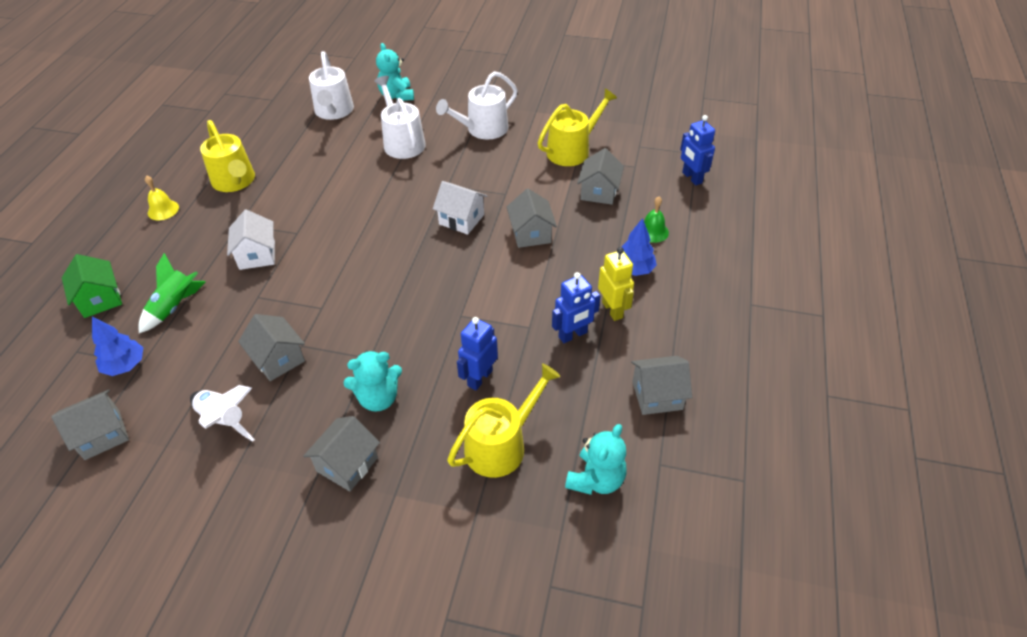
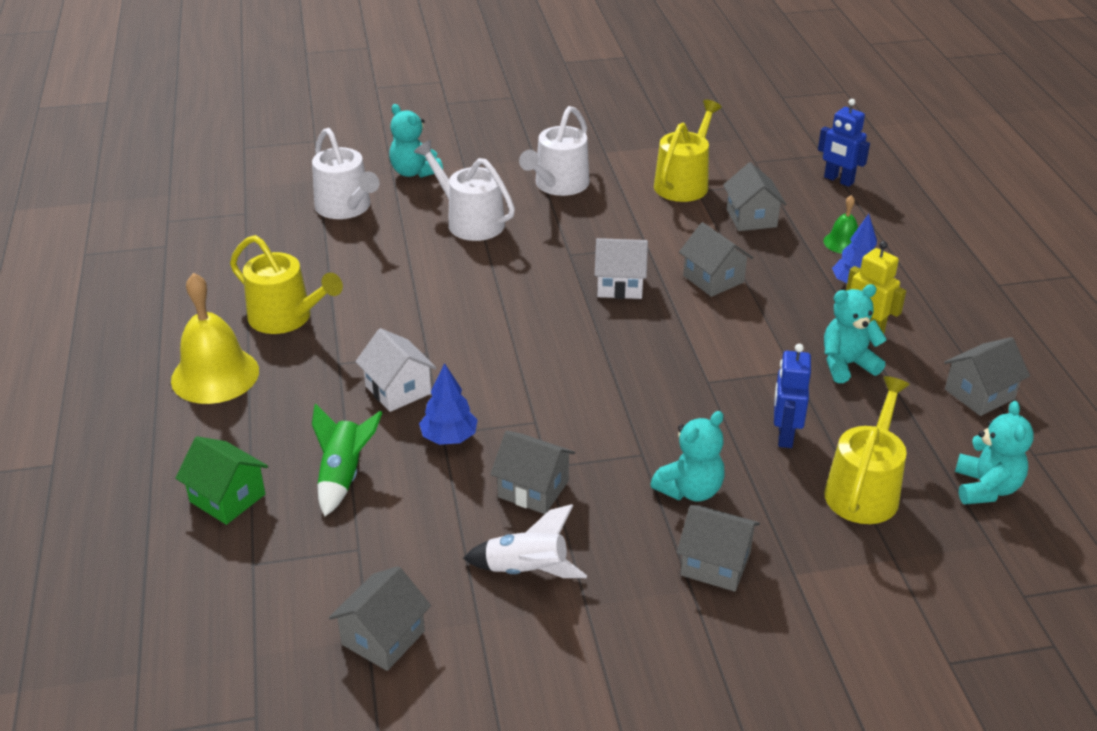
camera: 25 degrees left, 10 degrees down
blue tree [92,317,144,376] -> blue tree moved to [419,363,478,445]
yellow bell [145,175,179,220] -> yellow bell [171,273,259,404], size x1.96
grey house [303,416,380,491] -> grey house turned 75 degrees counterclockwise [677,505,760,592]
blue robot [552,272,600,343] -> turquoise teddy bear [824,284,887,383]

